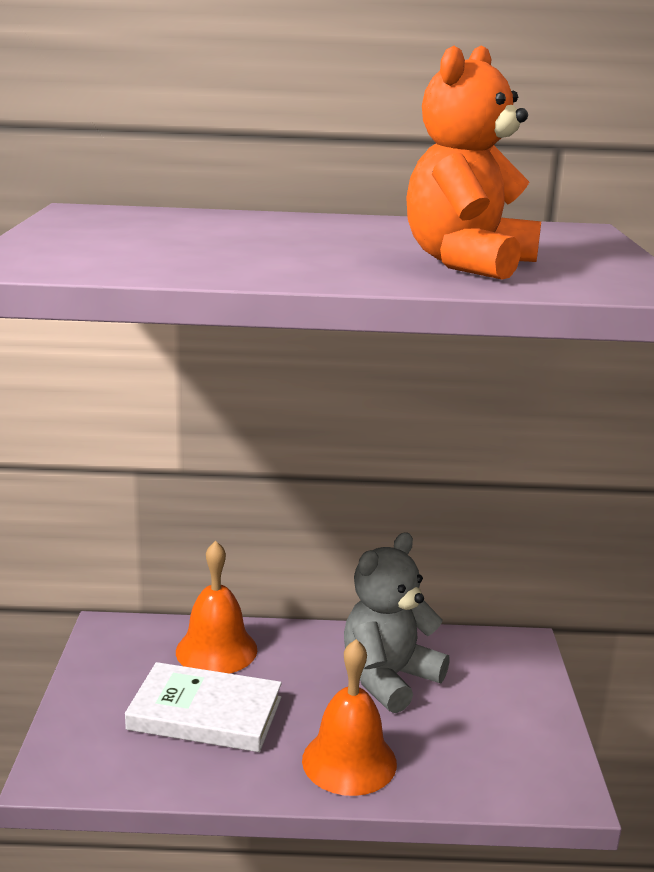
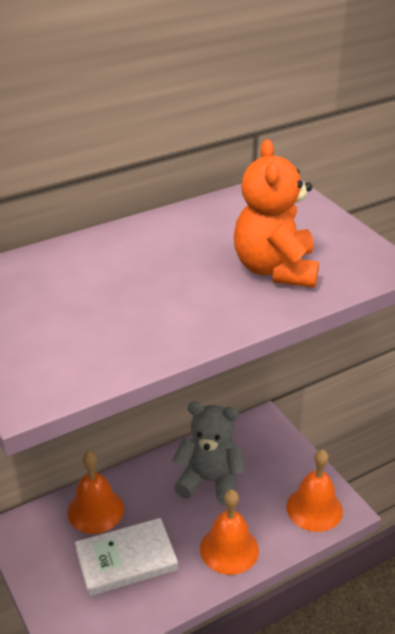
camera: 30 degrees left, 15 degrees up
grey teddy bear [344,532,450,713] -> grey teddy bear turned 90 degrees clockwise [172,402,245,505]
none -> orange bell [286,449,343,532]

